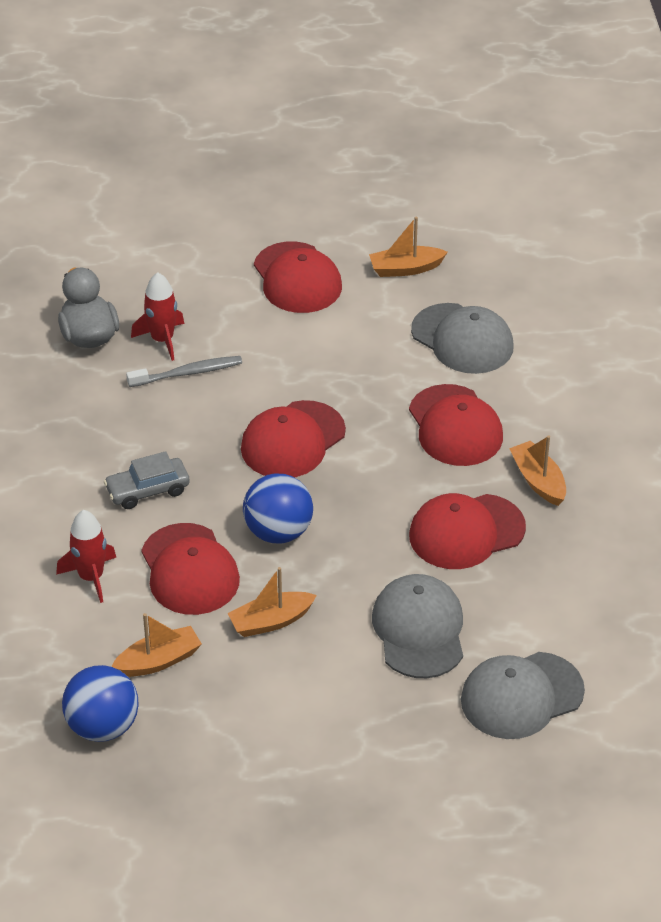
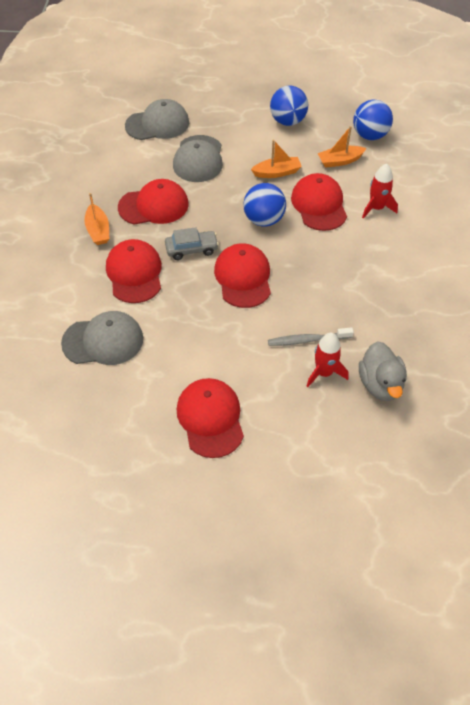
camera: 170 degrees left, 10 degrees up
grey car [104,451,190,509] -> grey car moved to [165,227,219,260]
red cap [241,400,346,478] -> red cap turned 60 degrees counterclockwise [214,243,271,308]
orange boat [369,217,448,277] -> none
grey cap [411,303,514,374] -> grey cap turned 120 degrees clockwise [61,311,143,365]
none -> blue ball [270,86,308,126]

